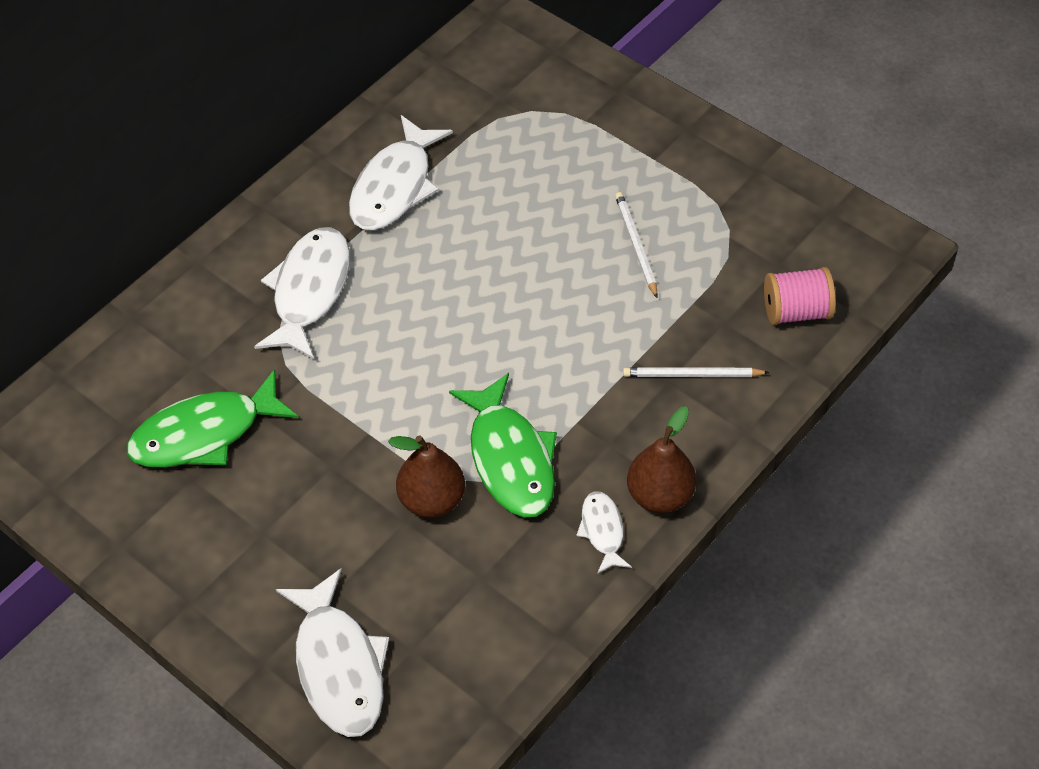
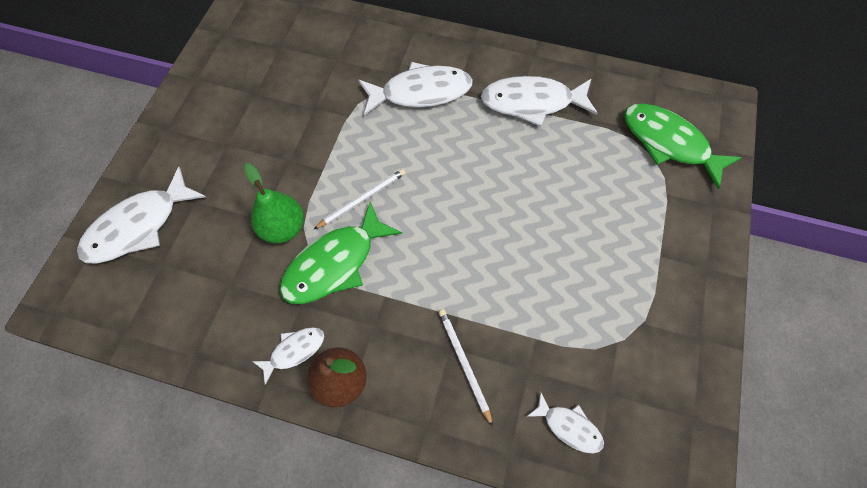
camera: 65 degrees right, 10 degrees up
green fish [126,369,299,467] -> green fish moved to [624,103,742,189]
brown pear [388,435,465,518] -> green pear [244,163,304,243]
white pencil [615,192,658,298] -> white pencil moved to [314,169,406,229]
pink spool [764,267,836,325] -> white fish [527,391,604,454]

